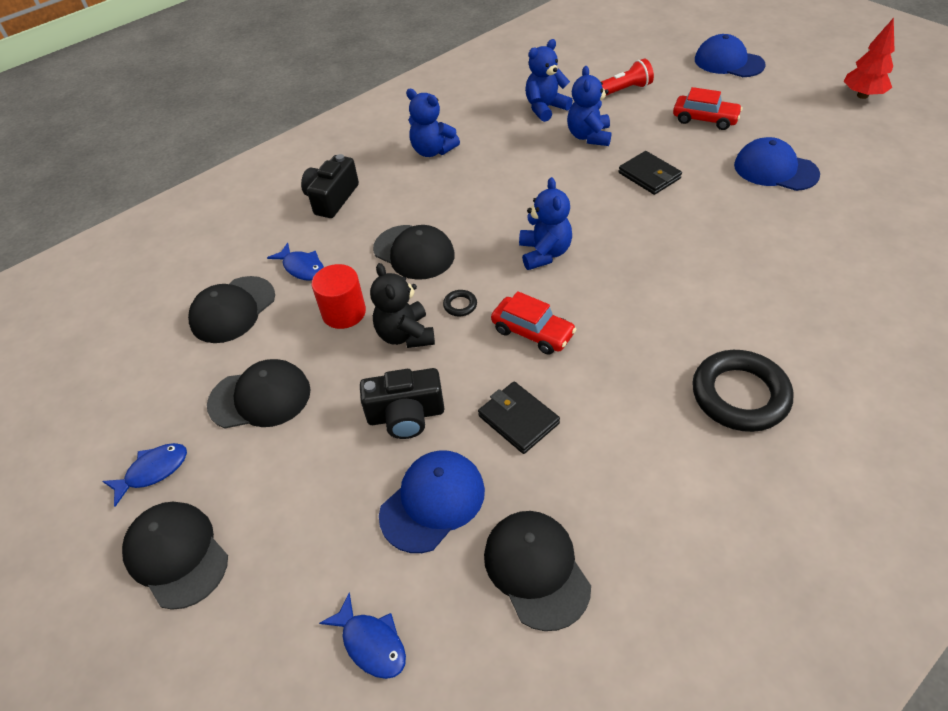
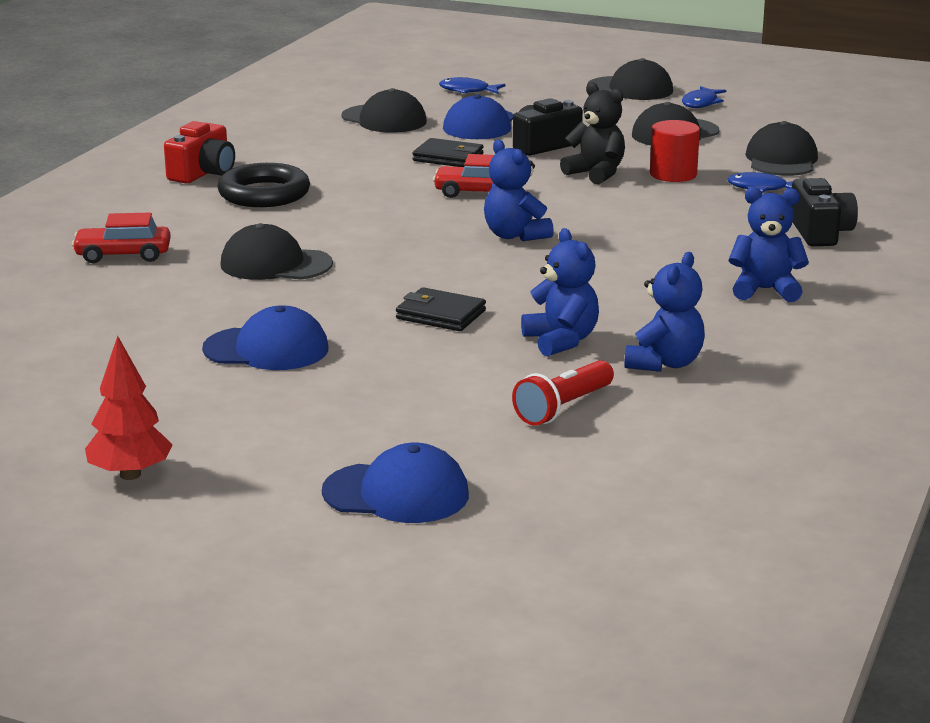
camera: 150 degrees right, 25 degrees down
black cap [373,225,455,280] -> black cap moved to [220,223,333,280]
black ring [443,290,477,317] -> none
red car [673,87,742,130] -> red car moved to [72,212,171,263]
none -> red camera [164,121,235,183]

